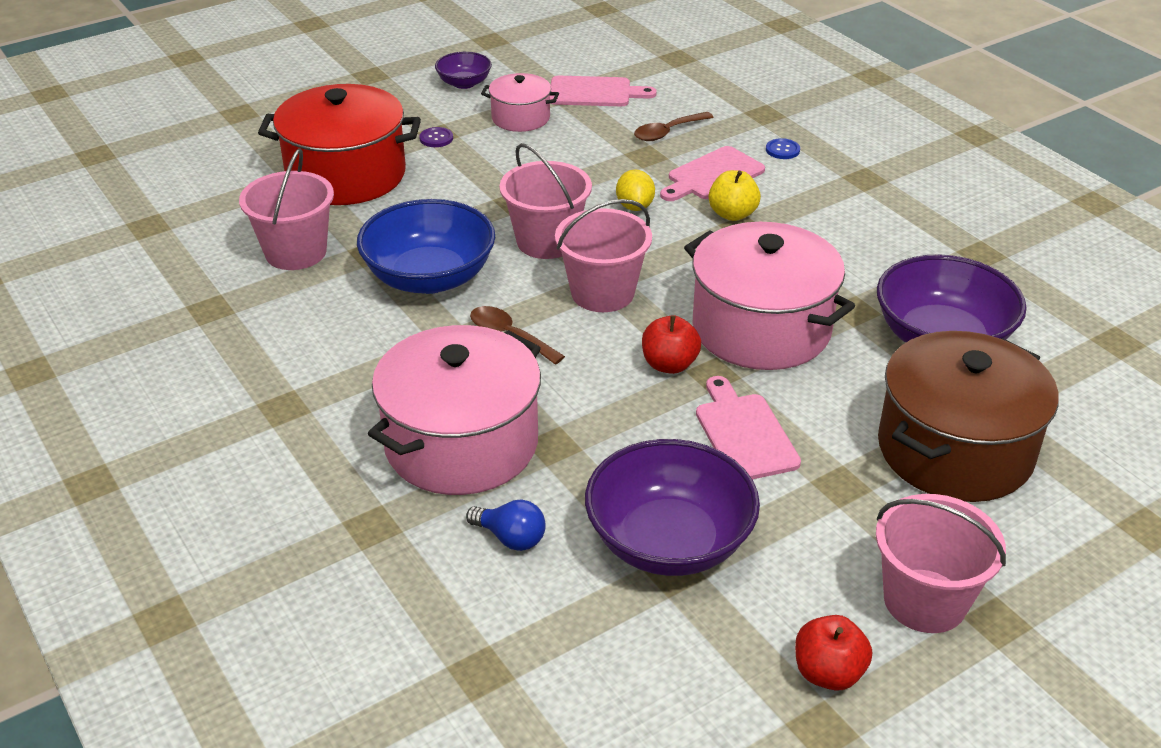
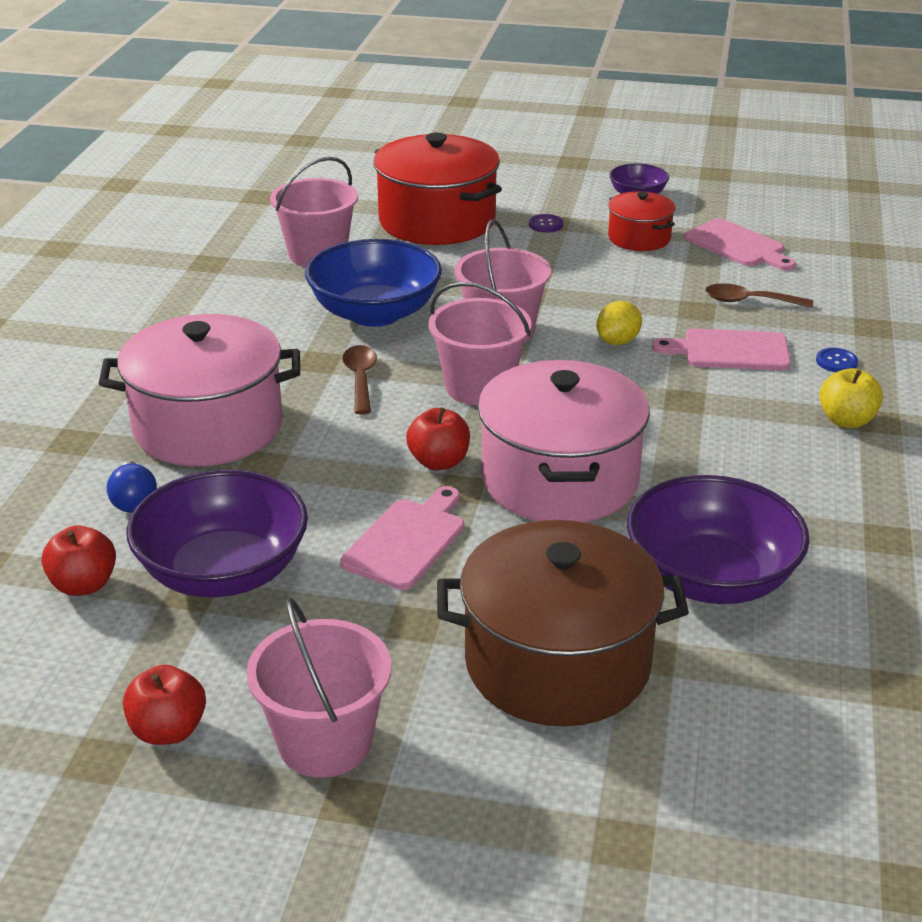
camera: 45 degrees right, 5 degrees down
pink pot [481,73,559,132] -> red pot [608,191,676,251]
yellow apple [708,170,761,221] -> yellow apple moved to [819,368,883,428]
none -> red apple [41,525,116,596]

